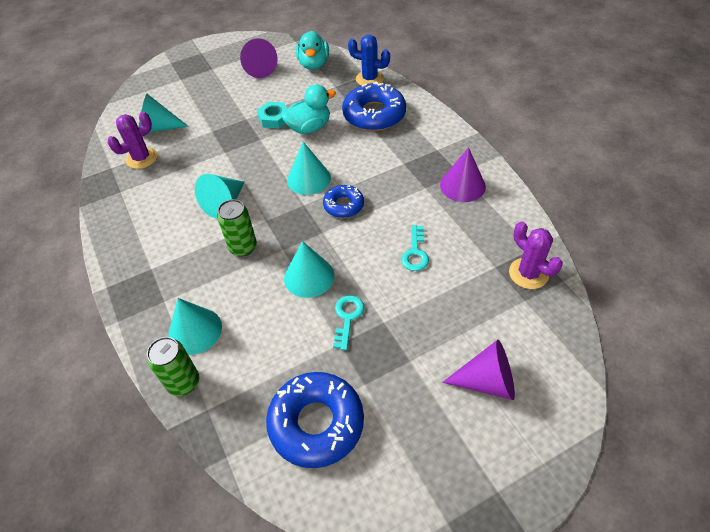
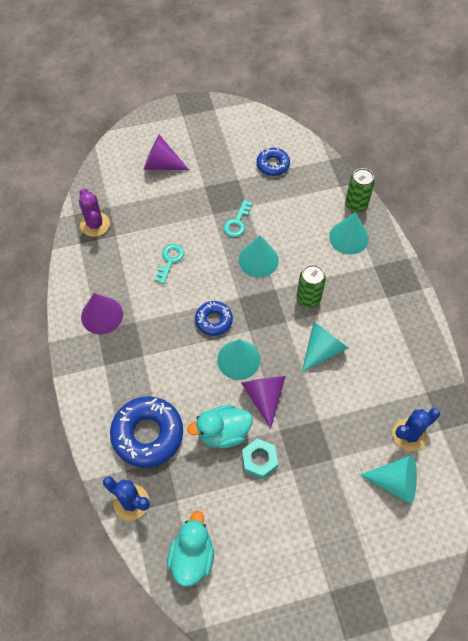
camera: 170 degrees left, 10 degrees up
purple cactus [107,112,158,169] -> blue cactus [392,408,440,452]
purple cone [240,38,278,78] -> purple cone moved to [241,376,285,429]
blue donut [266,372,364,468] -> blue donut [257,147,290,176], size x0.56

